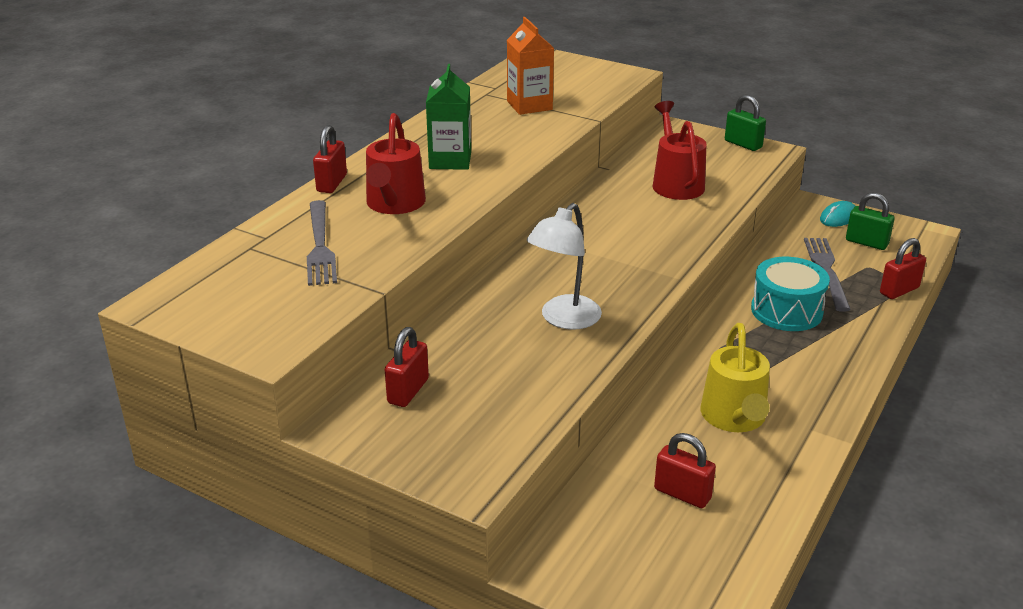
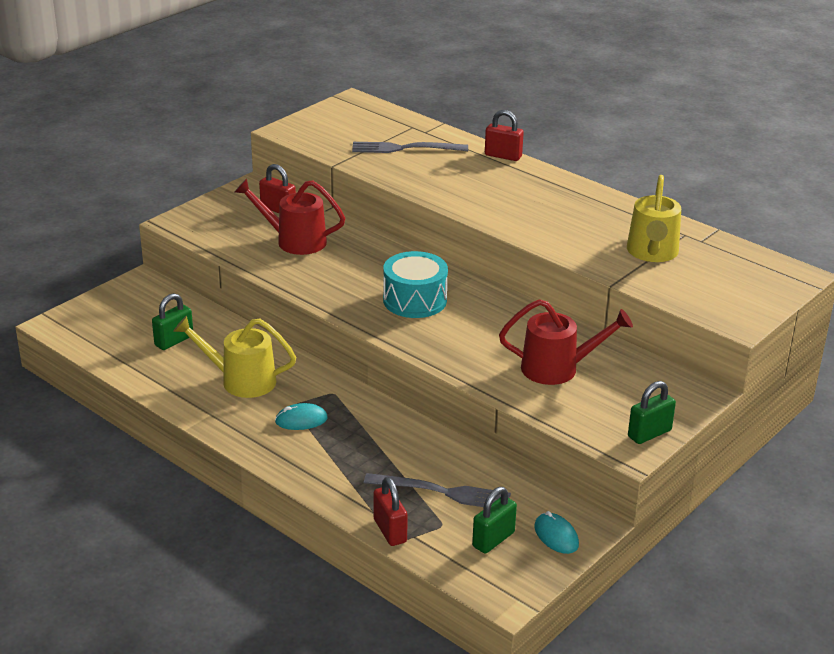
camera: 100 degrees right, 0 degrees up
red watering can [366,113,426,214] -> red watering can moved to [235,178,345,255]
green carton [426,64,471,170] -> none
orange carton [507,17,554,115] -> yellow watering can [627,175,681,262]
white lamp [527,203,602,330] -> none
red padlock [654,433,716,508] -> green padlock [152,293,193,350]
turquoise drum [751,257,830,331] -> turquoise drum moved to [383,251,448,318]
none -> turquoise mouse [275,403,328,430]

